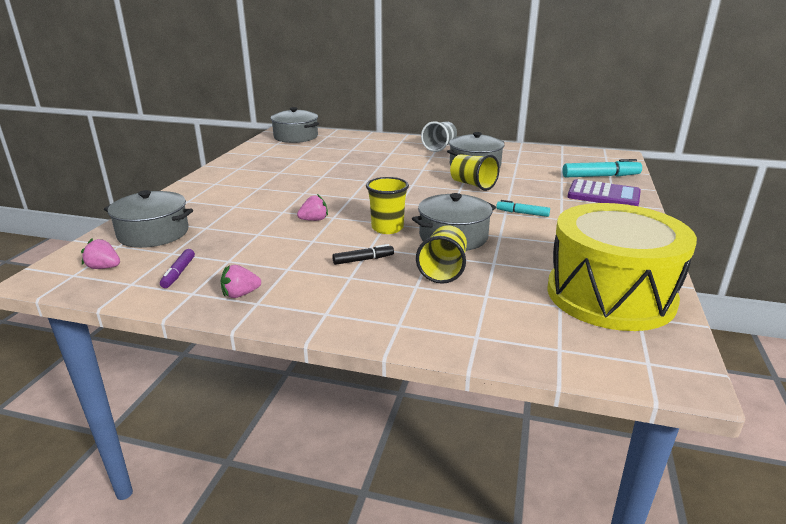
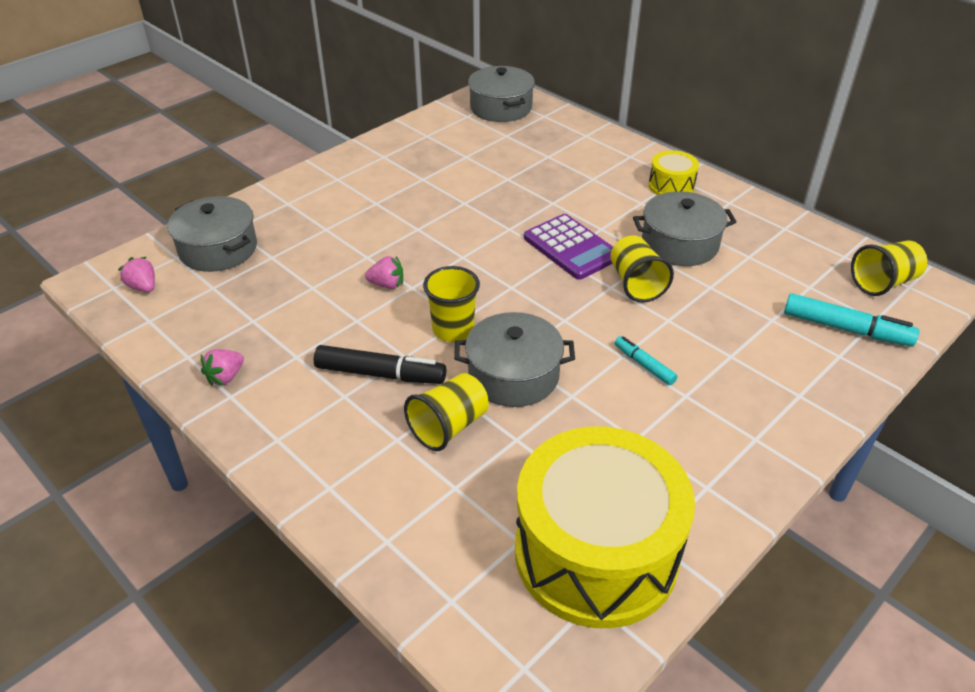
camera: 30 degrees right, 15 degrees up
purple marker [160,249,195,288] -> none
pink strawberry [221,265,261,298] -> pink strawberry turned 60 degrees counterclockwise [201,349,244,386]
black marker [332,244,394,265] -> black marker [314,345,446,384], size x1.74
grey cup [421,121,457,152] -> yellow drum [649,150,699,195]
purple calculator [567,179,641,206] -> purple calculator moved to [524,214,613,280]
none -> yellow cup [851,240,927,296]

